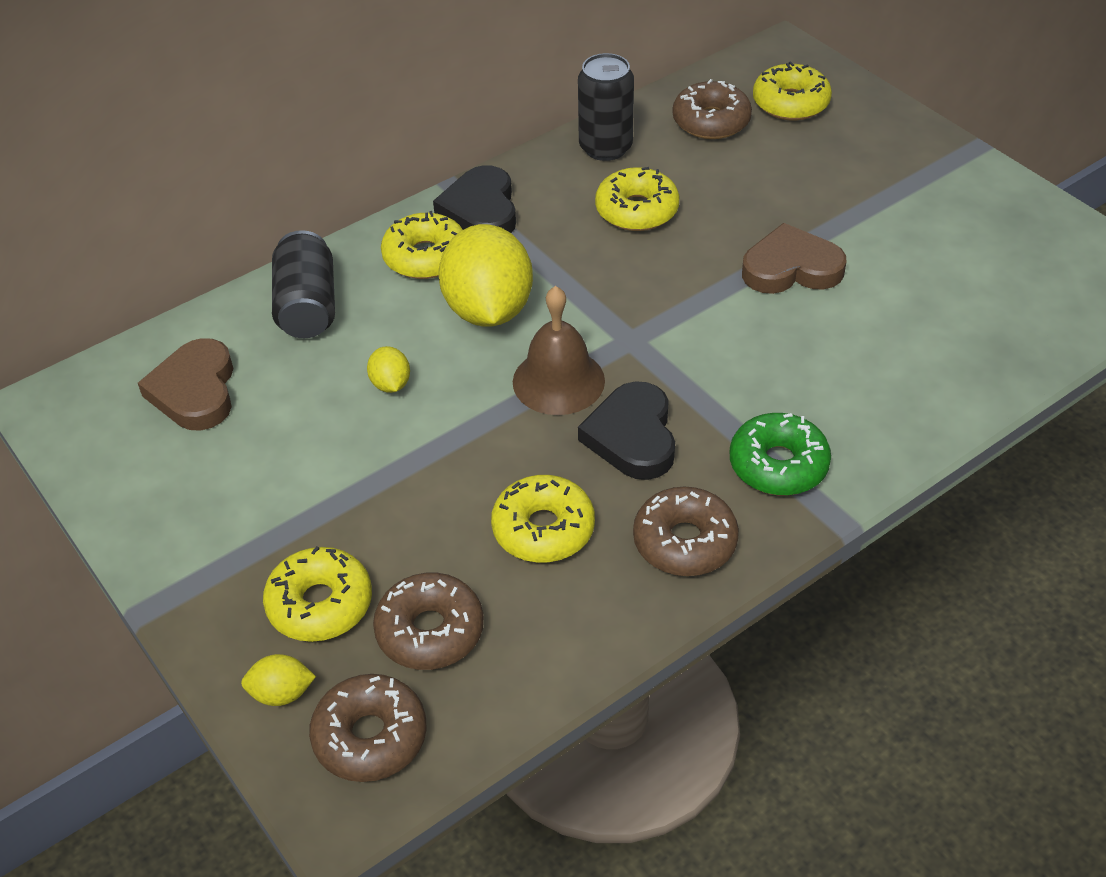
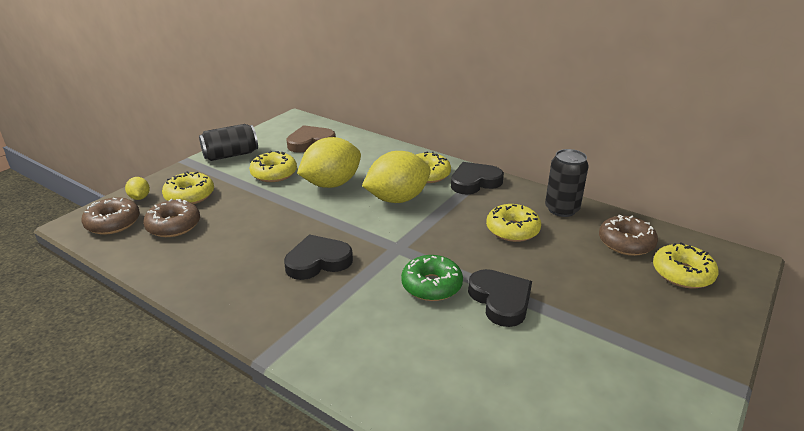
camera: 70 degrees right, 15 degrees down
black can [272,230,335,338] -> black can moved to [199,124,258,161]
yellow lemon [367,346,410,393] -> yellow lemon [297,137,361,188], size x2.29
yellow donut [491,475,595,563] -> yellow donut moved to [249,151,297,182]
brown bell [513,286,605,415] -> none
brown donut [633,487,739,576] -> none
green donut [730,413,831,496] -> green donut moved to [401,255,463,301]
brown heart [742,223,846,294] -> black heart [468,269,532,327]

